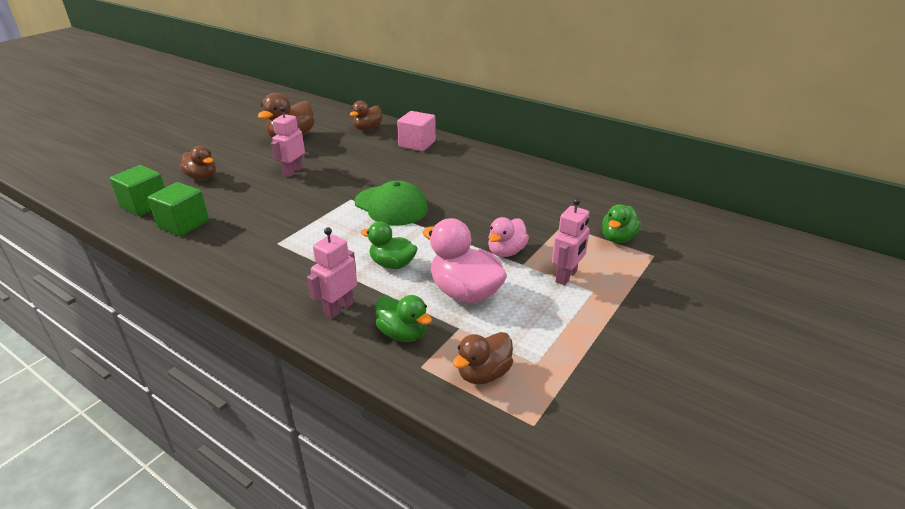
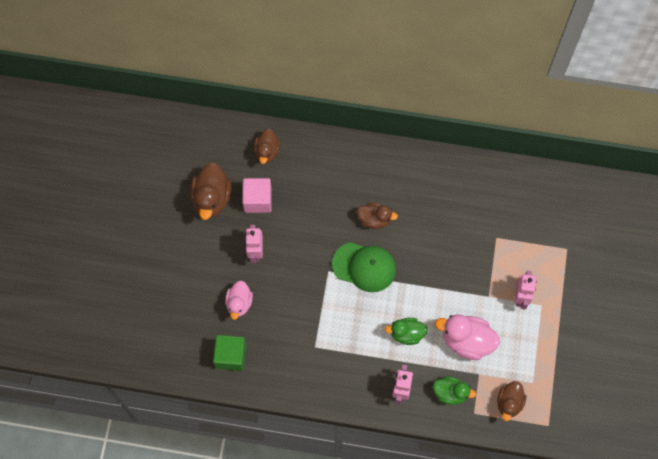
camera: 25 degrees left, 35 degrees up
green cube [110,165,165,216] -> none
brown duck [180,146,216,180] -> brown duck moved to [357,202,398,229]
pink cube [397,111,436,151] -> pink cube moved to [243,178,272,213]
pink duck [488,217,529,257] -> pink duck moved to [225,280,253,320]
green duck [602,204,641,243] -> none

